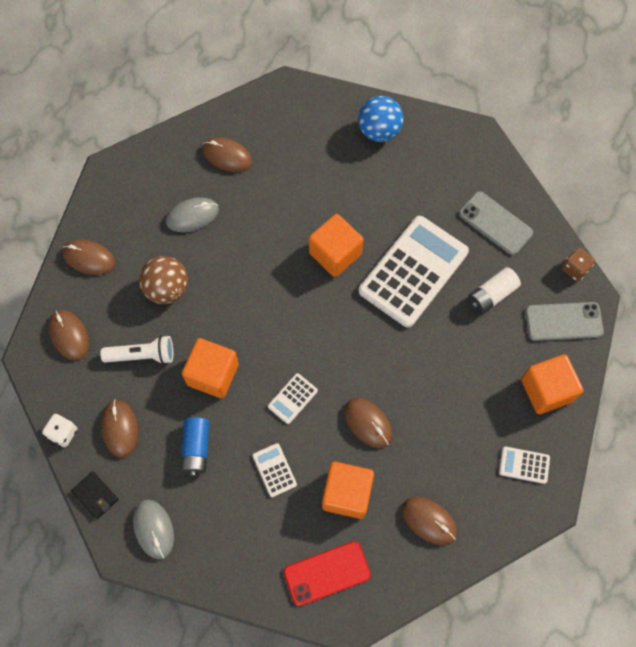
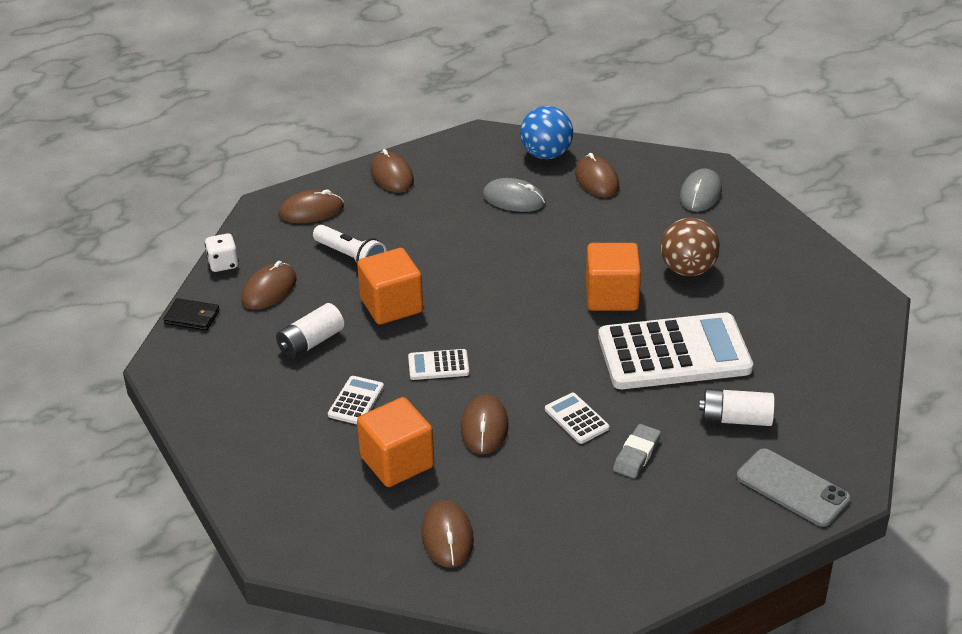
camera: 45 degrees right, 30 degrees down
brown mouse [49,310,89,360] -> brown mouse turned 60 degrees clockwise [279,190,344,223]
black wallet [71,471,118,519] -> black wallet turned 75 degrees counterclockwise [164,298,220,331]
grey mouse [133,499,174,559] -> grey mouse moved to [680,168,722,212]
brown ball [139,256,188,304] -> brown ball moved to [660,218,720,277]
blue battery [180,417,210,476] -> white battery [276,303,344,359]
red phone [284,541,371,606] -> none
blue ball [358,96,403,142] -> blue ball moved to [520,106,573,159]
grey phone [459,191,533,255] -> none
white calculator [499,446,550,484] -> white calculator moved to [545,393,609,444]
orange cube [521,354,584,414] -> none
brown dice [562,248,595,281] -> none
none -> grey eraser [613,424,661,478]

